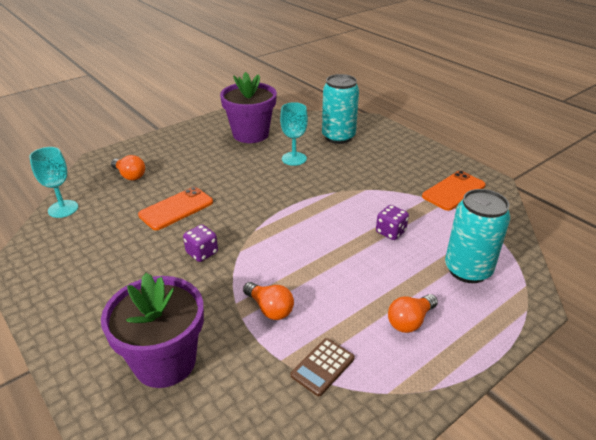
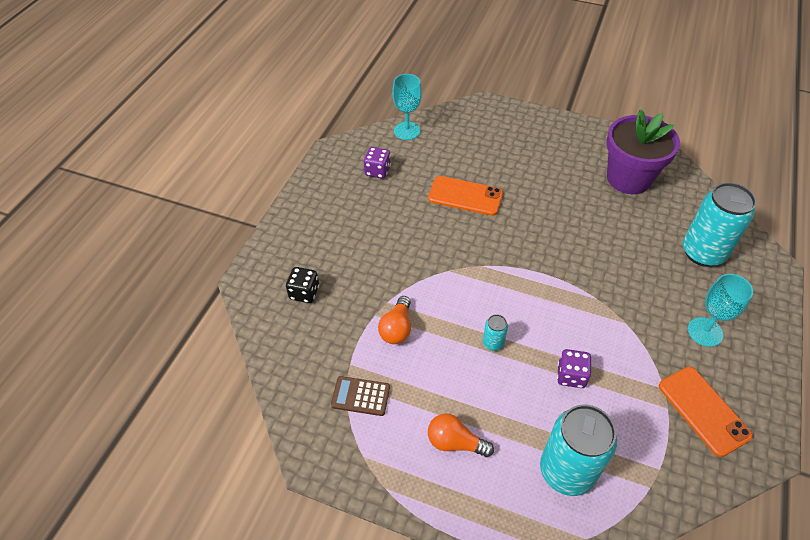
camera: 60 degrees right, 15 degrees up
purple flower pot [101,273,204,388] -> black dice [286,267,319,303]
orange light bulb [111,155,145,181] -> none
purple dice [183,224,218,262] -> purple dice moved to [364,147,391,179]
turquoise goblet [280,102,308,166] -> turquoise goblet moved to [688,274,753,347]
orange phone [422,171,486,211] -> orange phone turned 45 degrees clockwise [659,367,753,457]
none -> turquoise can [483,314,508,351]

